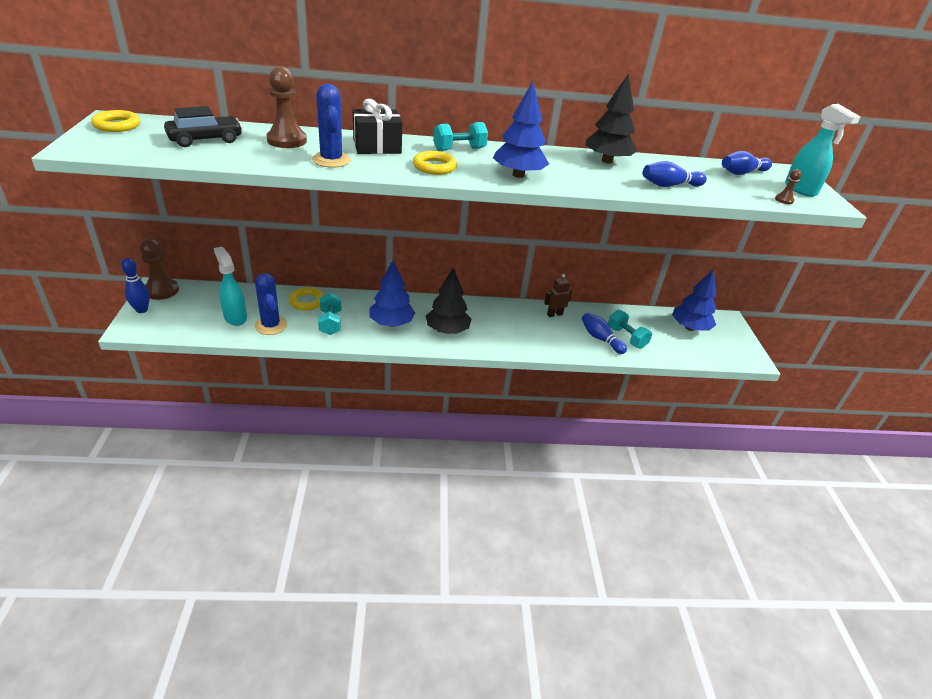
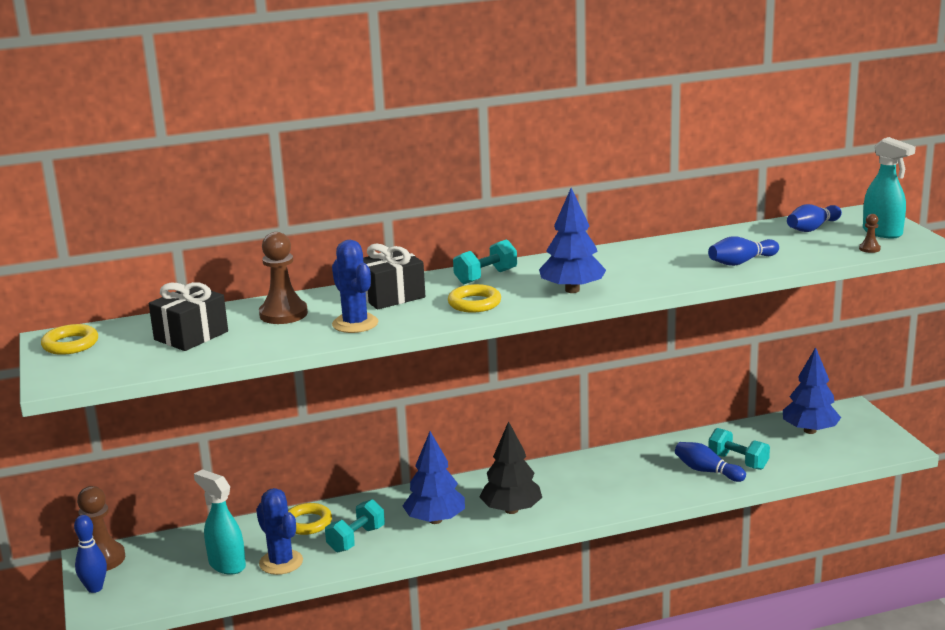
camera: 10 degrees left, 15 degrees down
black car [164,106,243,147] -> black gift [149,282,228,351]
turquoise dumbbell [318,292,341,335] -> turquoise dumbbell turned 60 degrees clockwise [325,499,385,552]
brown robot [544,274,572,317] -> none
black tree [585,73,637,164] -> none

